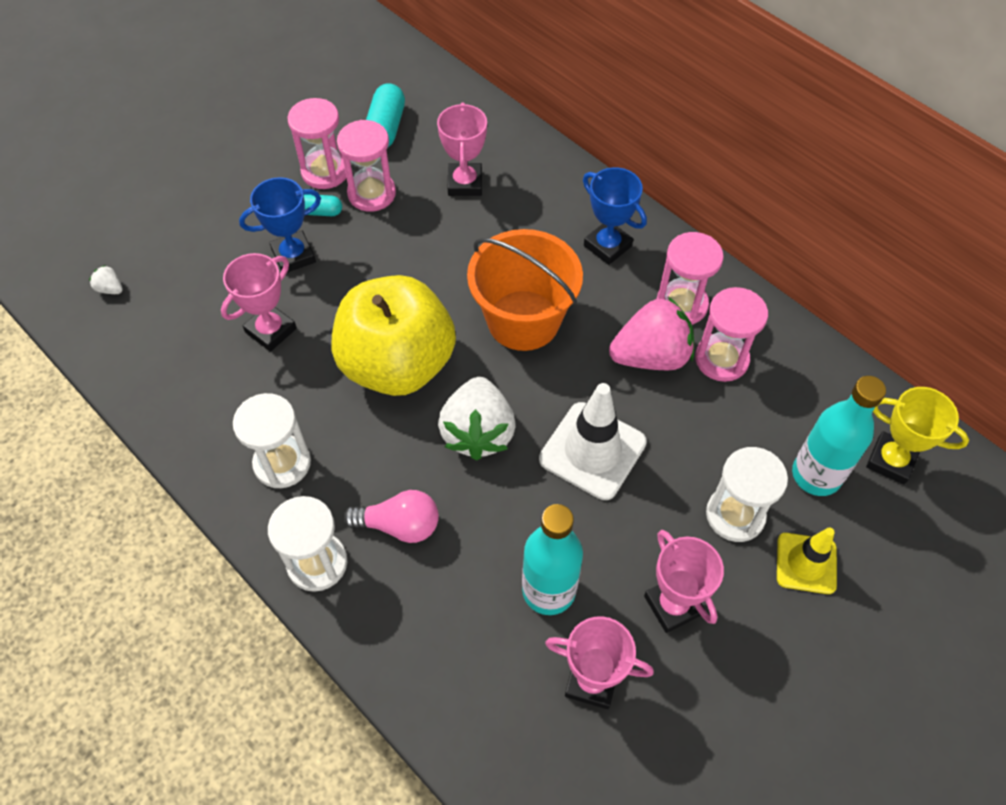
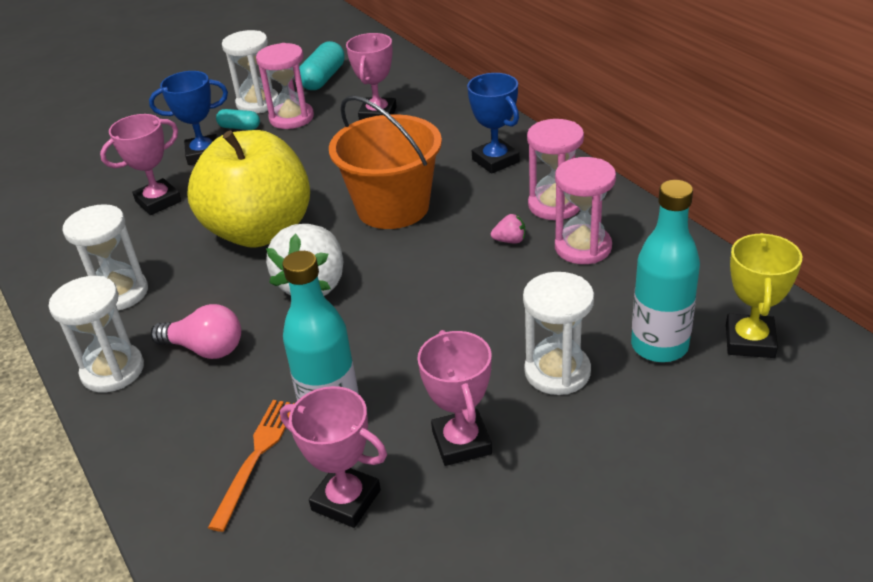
camera: 15 degrees right, 20 degrees down
white strawberry [89,265,123,294] -> none
pink hourglass [287,98,346,189] -> white hourglass [222,30,278,113]
white traffic cone [539,383,647,500] -> none
pink strawberry [609,297,694,370] -> pink strawberry [491,214,525,244], size x0.40
yellow traffic cone [777,528,837,594] -> none
yellow trophy [866,387,969,485] -> yellow trophy turned 60 degrees clockwise [726,233,802,358]
none -> orange fork [208,400,295,532]

